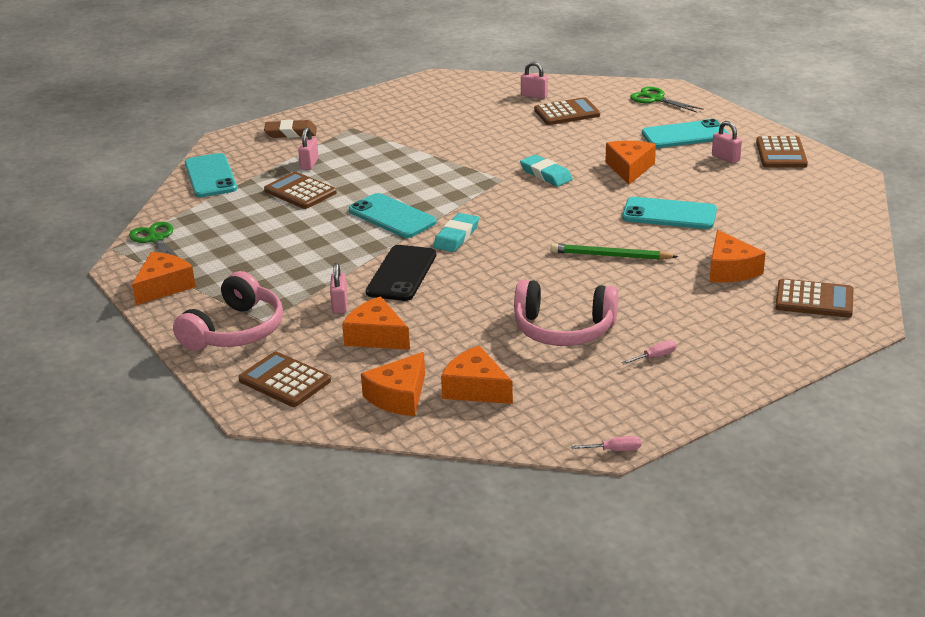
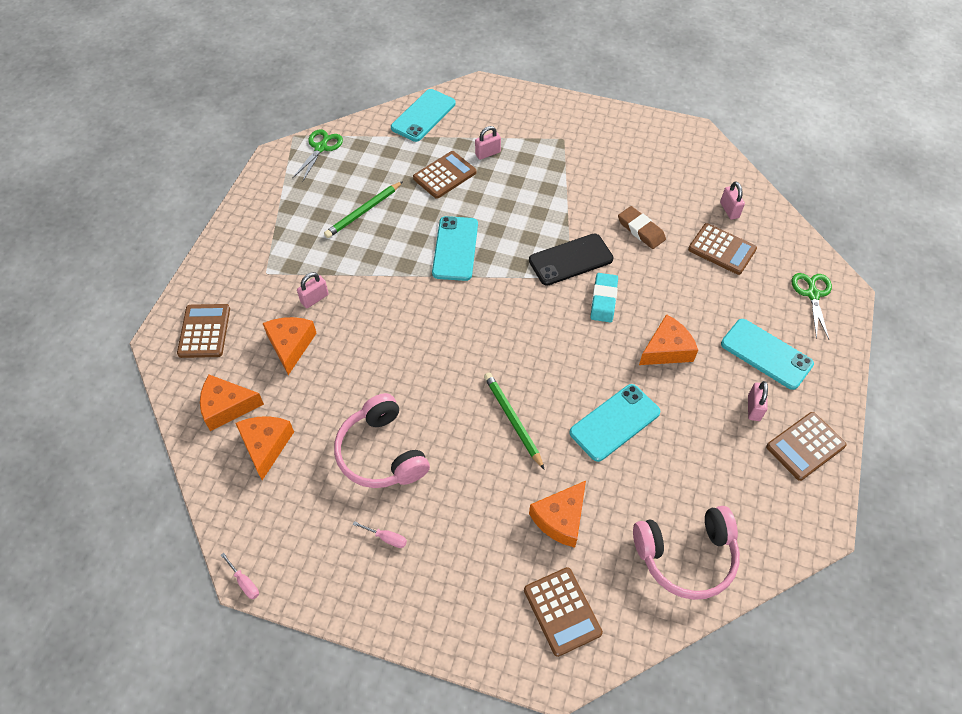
camera: 50 degrees right, 25 degrees up
orange cheese [132,252,196,305] -> none
pink headphones [173,271,283,351] -> pink headphones moved to [633,506,740,600]
brown eraser [264,120,317,138] -> brown eraser moved to [618,206,666,249]
brown calculator [264,172,337,209] -> brown calculator turned 45 degrees clockwise [413,151,476,199]
black phone [366,245,436,301] -> black phone moved to [529,234,614,286]
turquoise eraser [433,213,479,252] -> none
turquoise phone [622,197,717,229] -> turquoise phone turned 75 degrees clockwise [569,384,660,462]
none -> green pencil [324,181,403,238]

